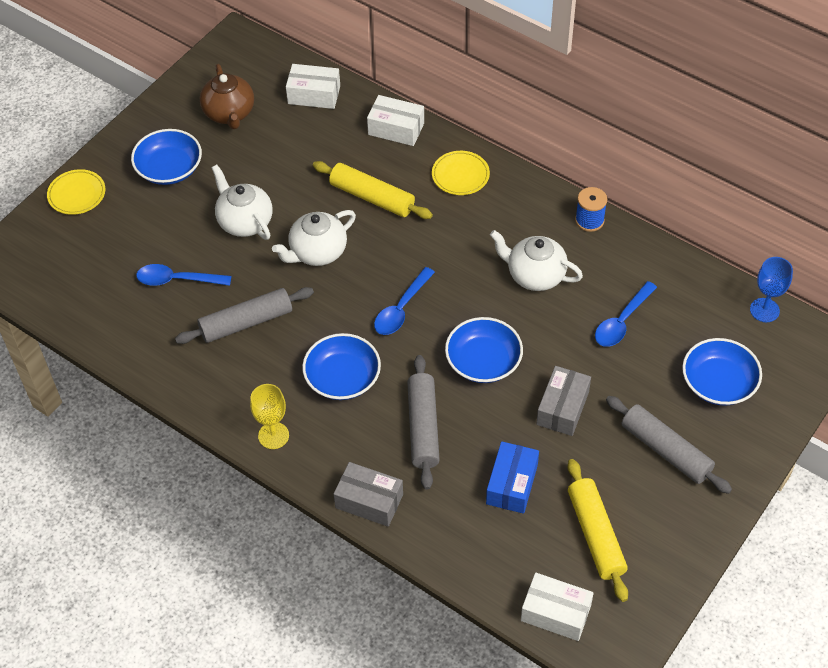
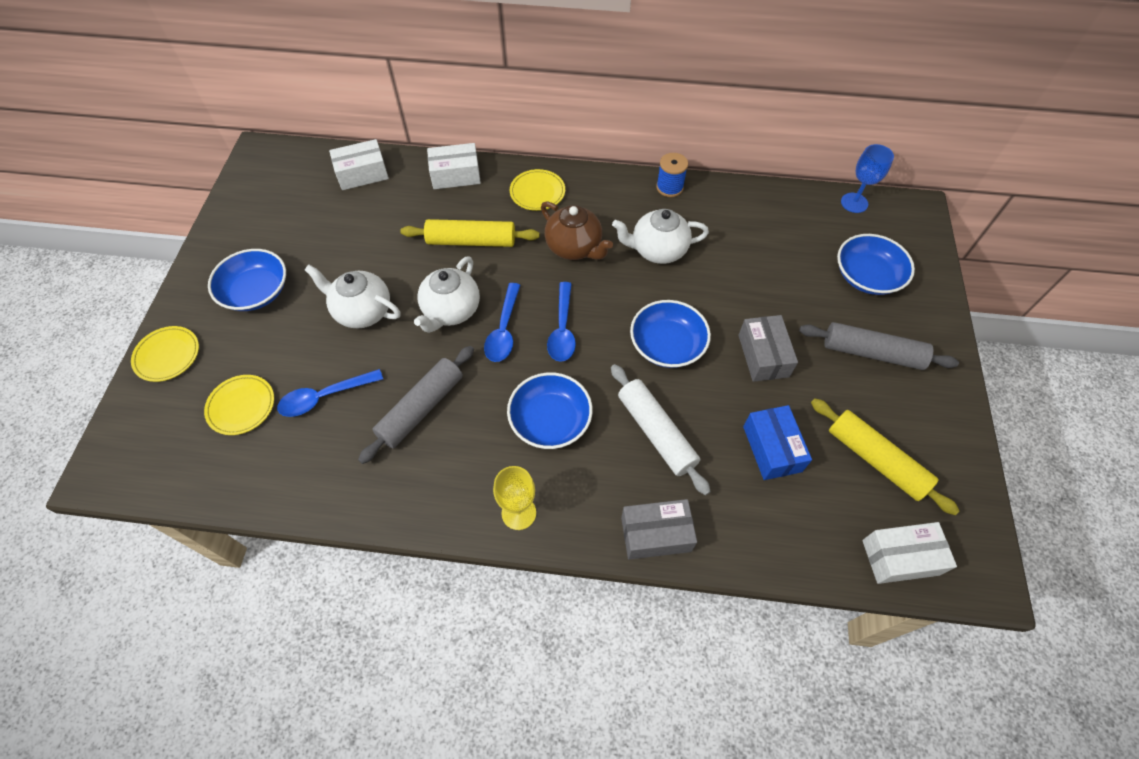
camera: 30 degrees left, 5 degrees up
brown teapot [200,64,254,129] -> brown teapot moved to [541,201,613,260]
grey rolling pin [407,355,440,490] -> white rolling pin [611,364,711,495]
blue spoon [595,281,657,347] -> blue spoon moved to [484,283,520,362]
none -> yellow plate [204,375,274,435]

